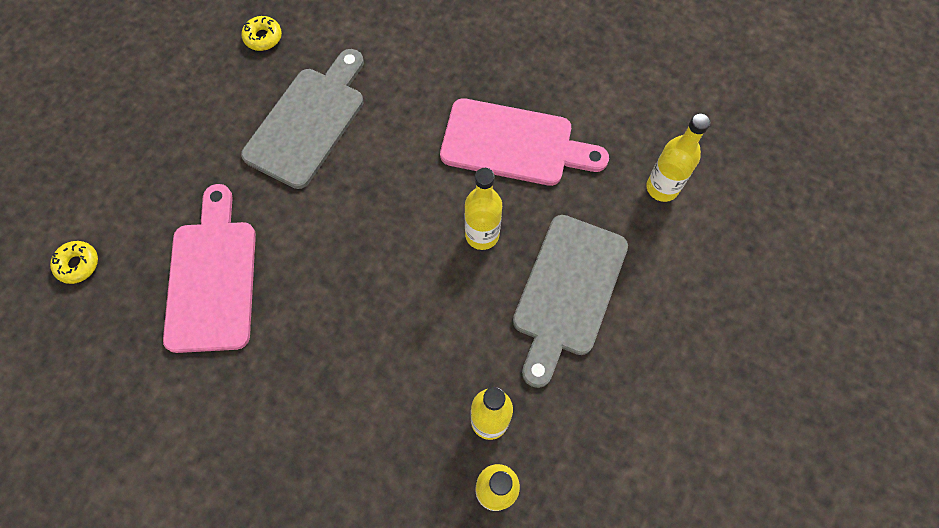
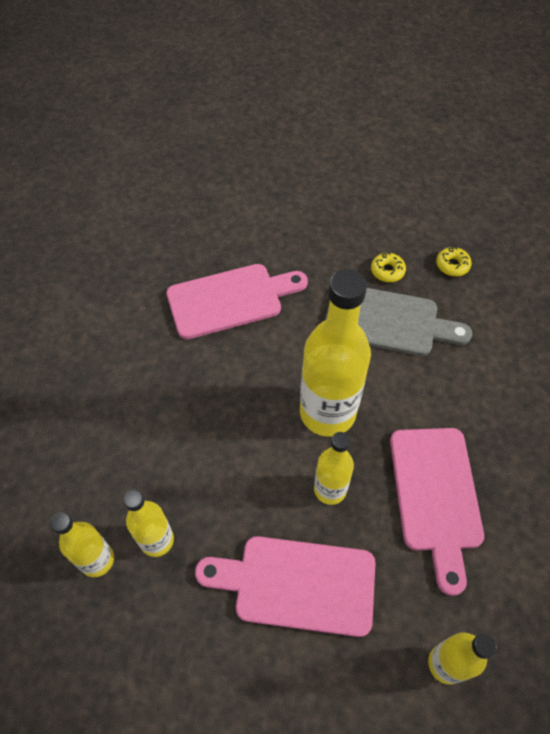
camera: 75 degrees right, 10 degrees down
yellow donut [50,241,98,284] -> yellow donut moved to [371,252,406,282]
grey cutting board [513,215,628,388] -> pink cutting board [195,536,375,637]
none -> yellow bottle [300,269,371,436]

